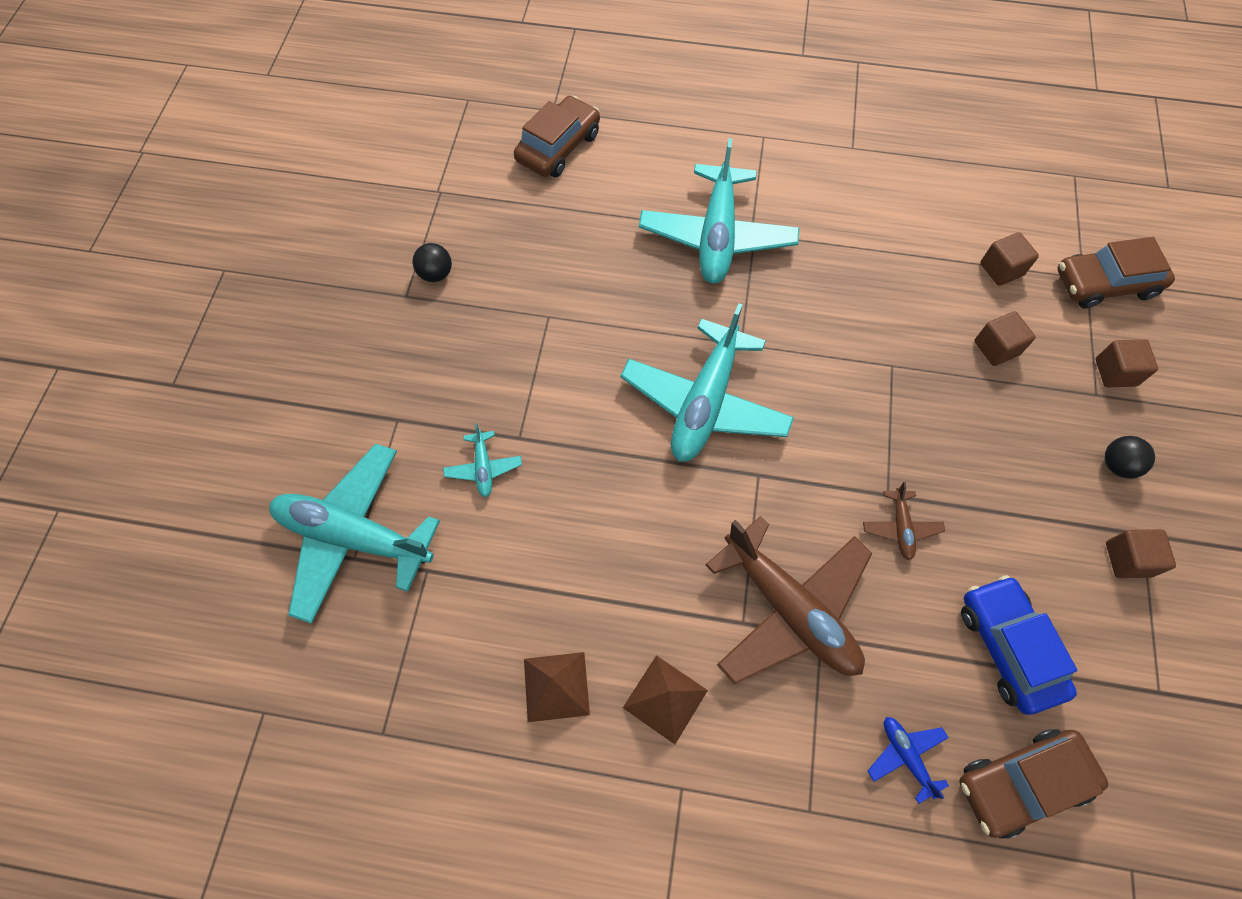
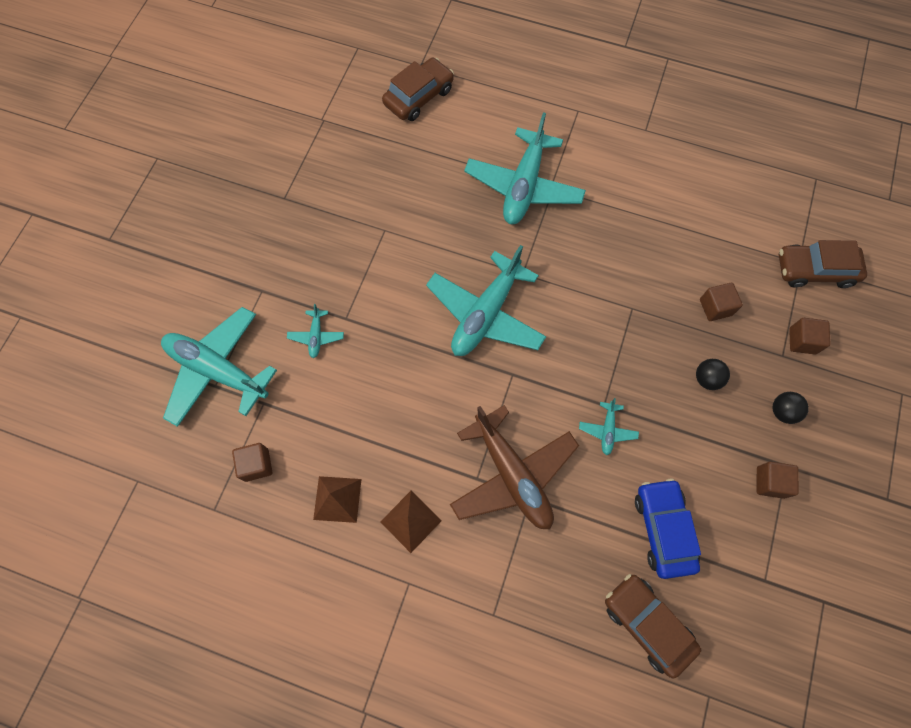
camera: 10 degrees right, 5 degrees up
black ball [412,243,452,282] -> black ball moved to [696,359,730,390]
brown plane [863,482,945,561] -> turquoise plane [579,398,639,455]
blue plane [868,717,949,804] -> none
brown car [959,729,1108,839] -> brown car turned 60 degrees clockwise [605,574,701,679]
brown cube [980,232,1039,286] -> brown cube moved to [232,443,272,482]

